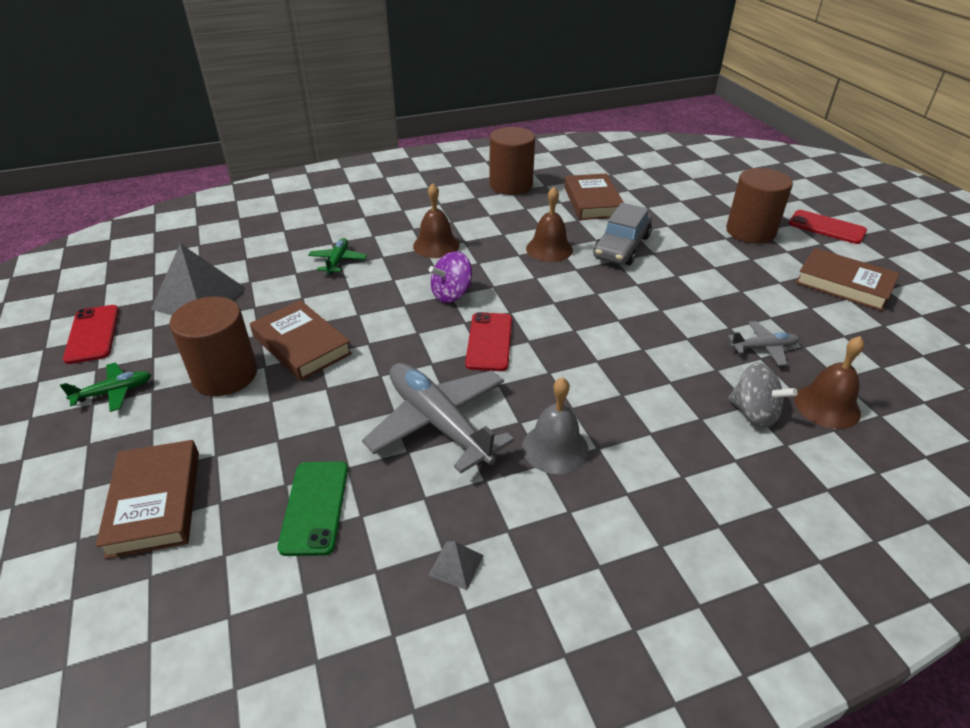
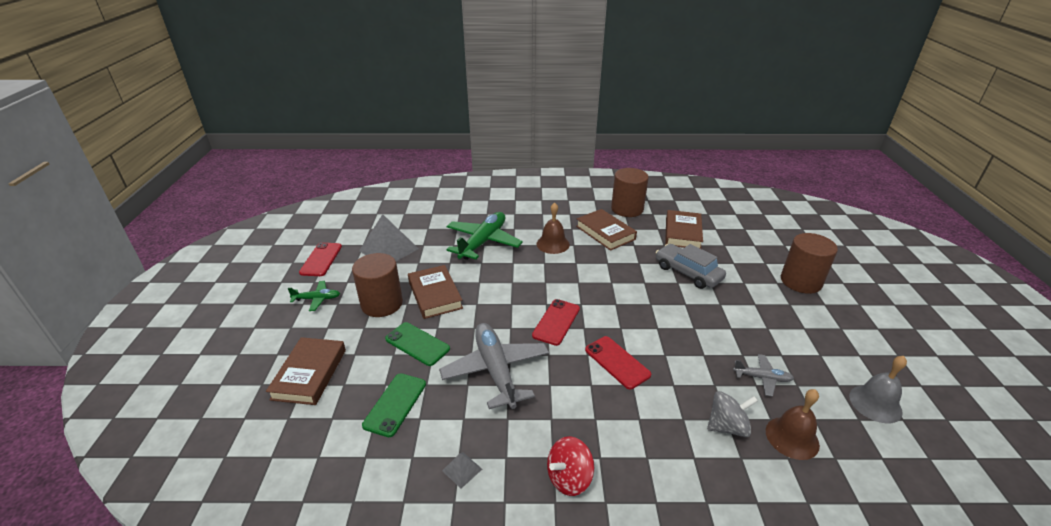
camera: 20 degrees right, 5 degrees down
green plane [308,238,367,274] -> green plane [446,212,523,260], size x2.04
purple spinning top [429,251,472,303] -> none
grey bell [522,377,589,474] -> grey bell moved to [849,356,907,423]
brown bell [526,187,573,262] -> none
grey car [593,203,652,265] -> grey car turned 90 degrees clockwise [656,244,726,289]
grey spinning top [728,363,797,428] -> grey spinning top turned 75 degrees counterclockwise [707,391,758,437]
red phone [789,210,867,244] -> red phone moved to [585,336,651,389]
brown book [795,248,900,311] -> brown book moved to [576,209,637,251]
none -> green phone [385,322,450,366]
none -> red spinning top [547,436,594,496]

